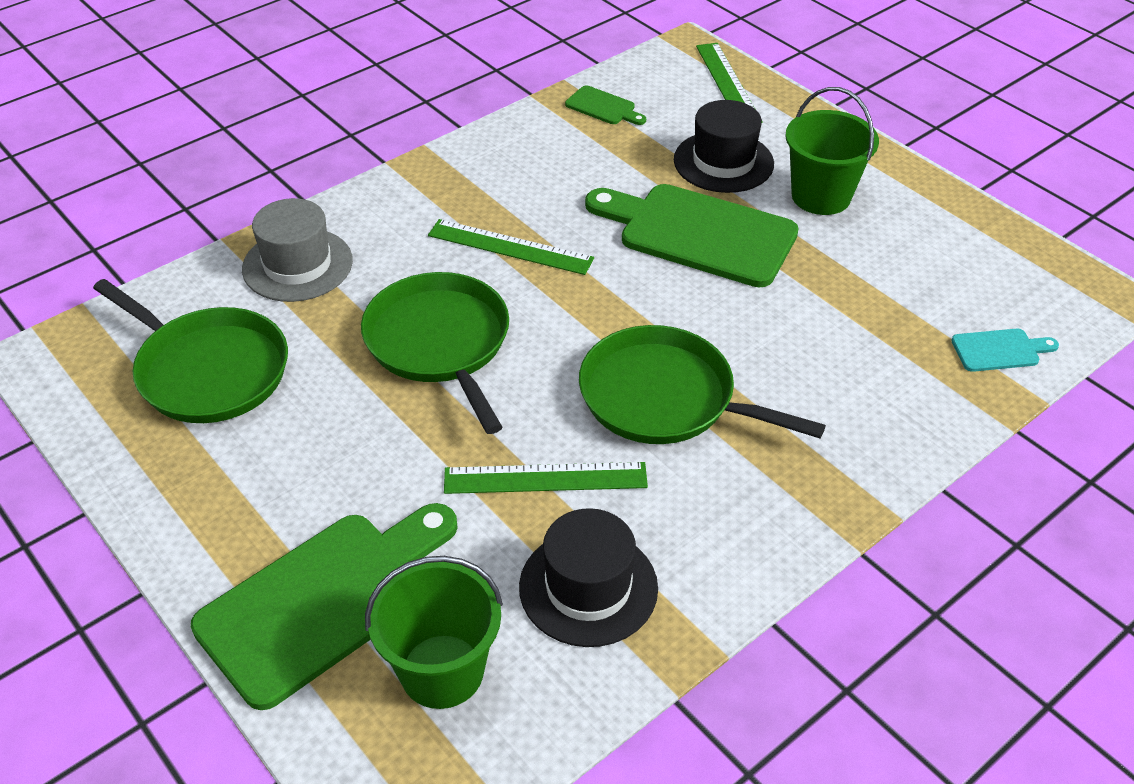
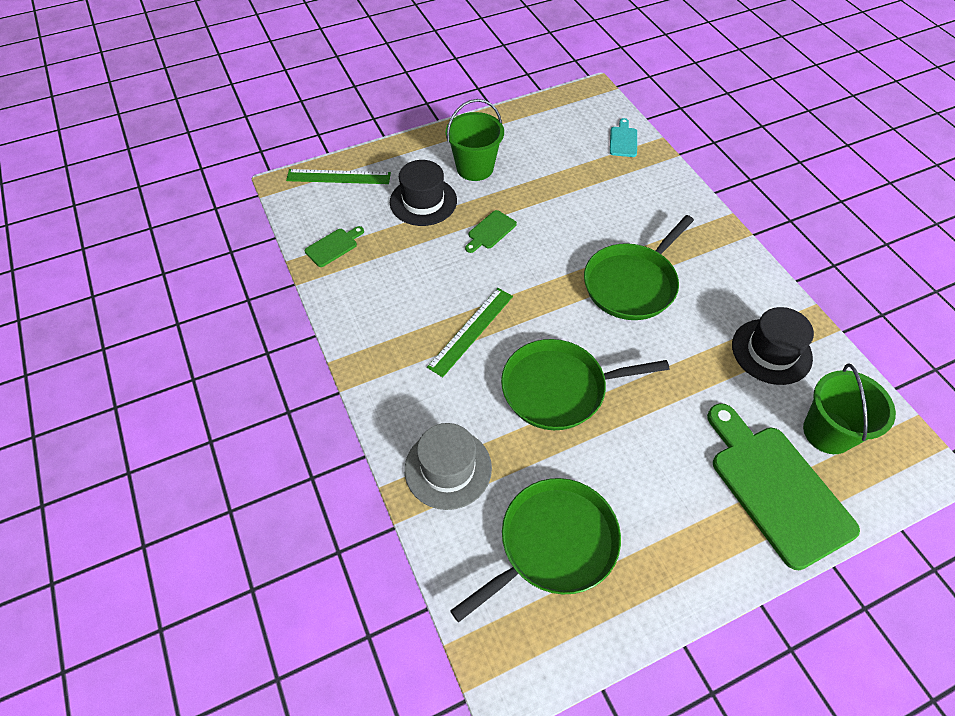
camera: 75 degrees left, 10 degrees up
green ruler [444,462,648,494] -> none
green cutting board [585,184,799,287] -> green cutting board [465,210,517,253], size x0.44

